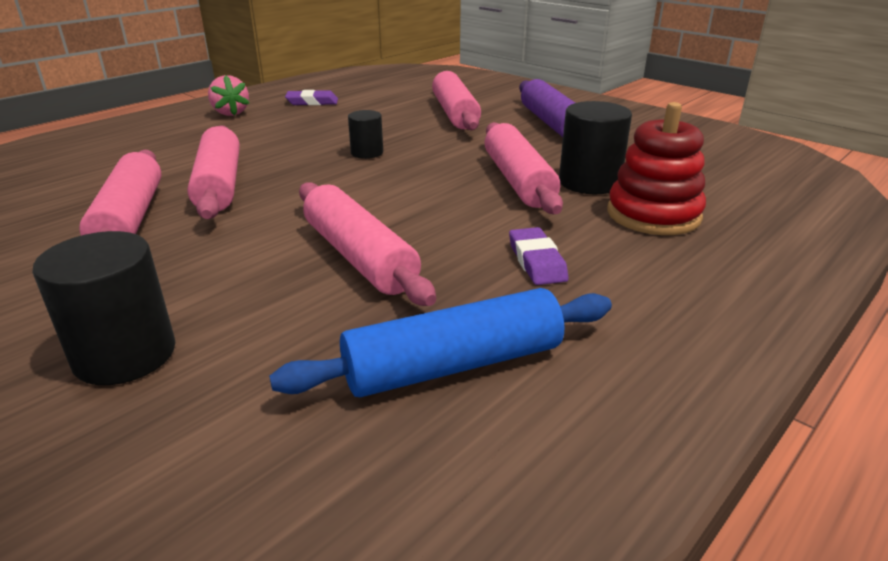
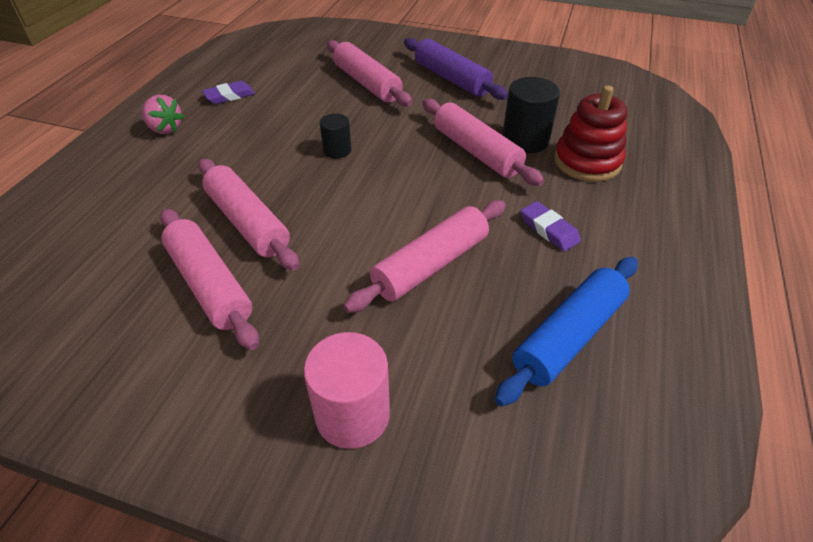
camera: 25 degrees left, 15 degrees up
black cylinder [32,231,175,385] -> pink cylinder [304,332,390,449]
pink rolling pin [299,182,436,306] -> pink rolling pin turned 75 degrees counterclockwise [344,200,506,313]

